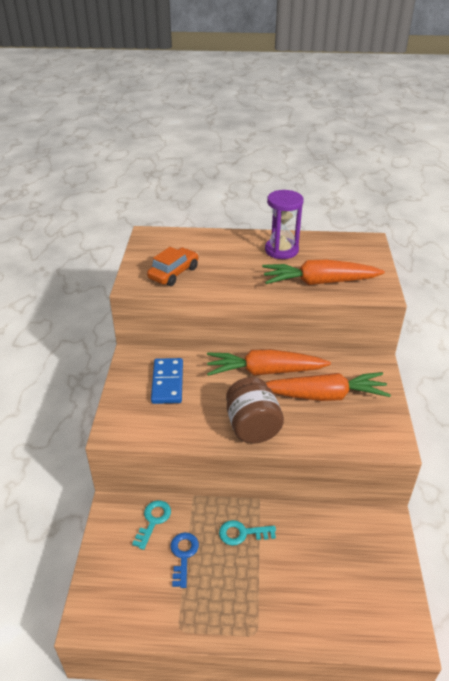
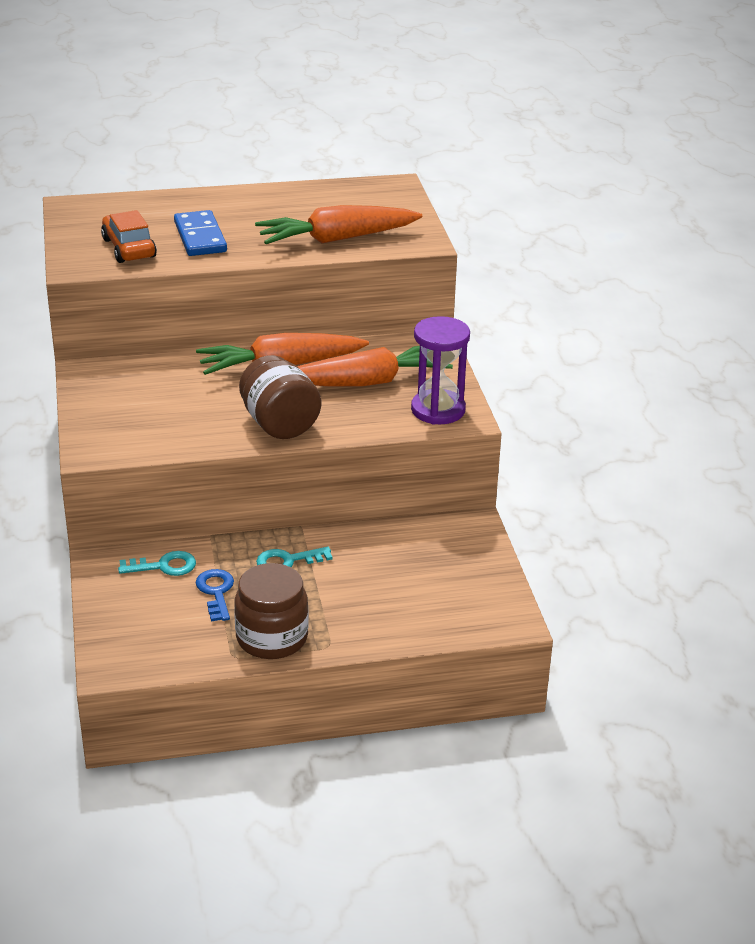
camera: 15 degrees left, 5 degrees down
turquoise key [132,500,171,550] -> turquoise key turned 75 degrees clockwise [118,551,196,576]
orange car [147,247,199,286] -> orange car turned 45 degrees counterclockwise [101,210,157,263]
blue domino [151,358,183,404] -> blue domino moved to [174,210,227,256]
purple hourglass [265,190,303,259] -> purple hourglass moved to [411,316,470,424]
none -> brown jar [234,563,309,659]

